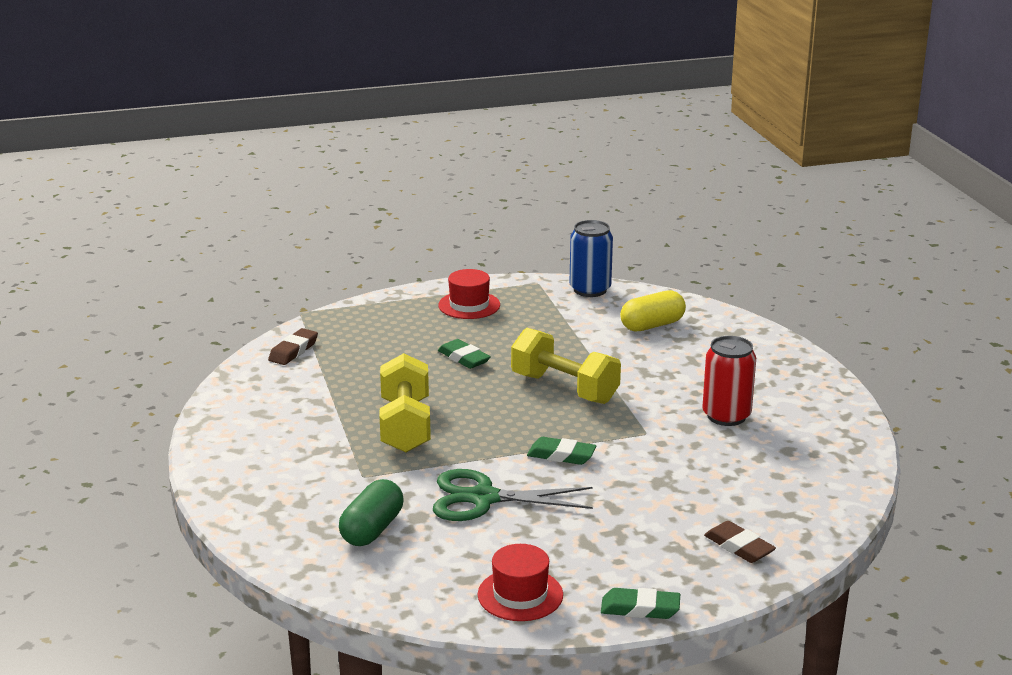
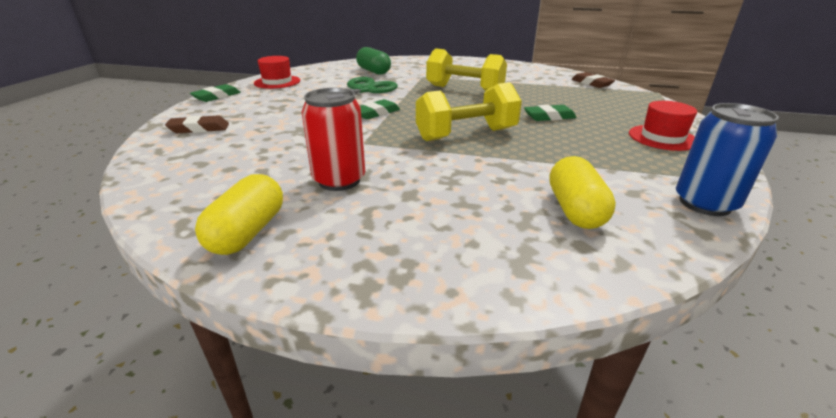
camera: 120 degrees right, 5 degrees up
none -> yellow capsule [195,174,283,255]

